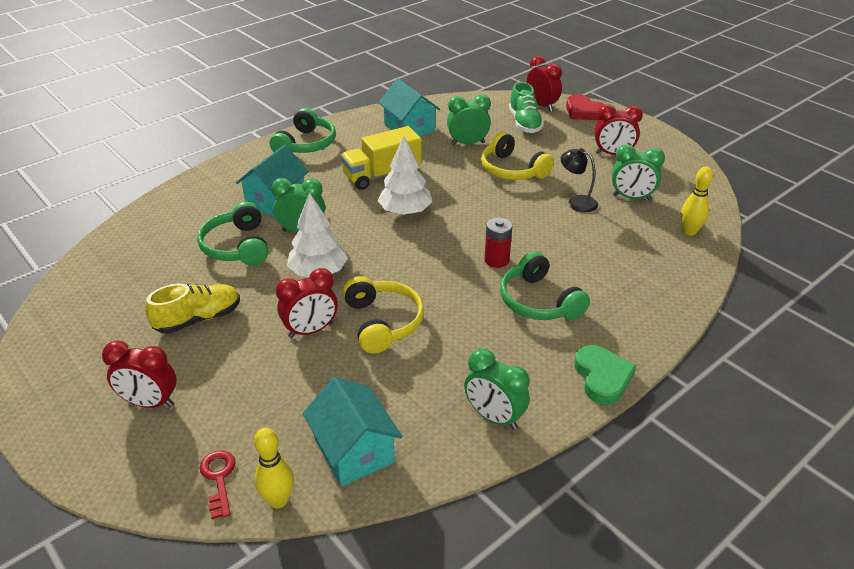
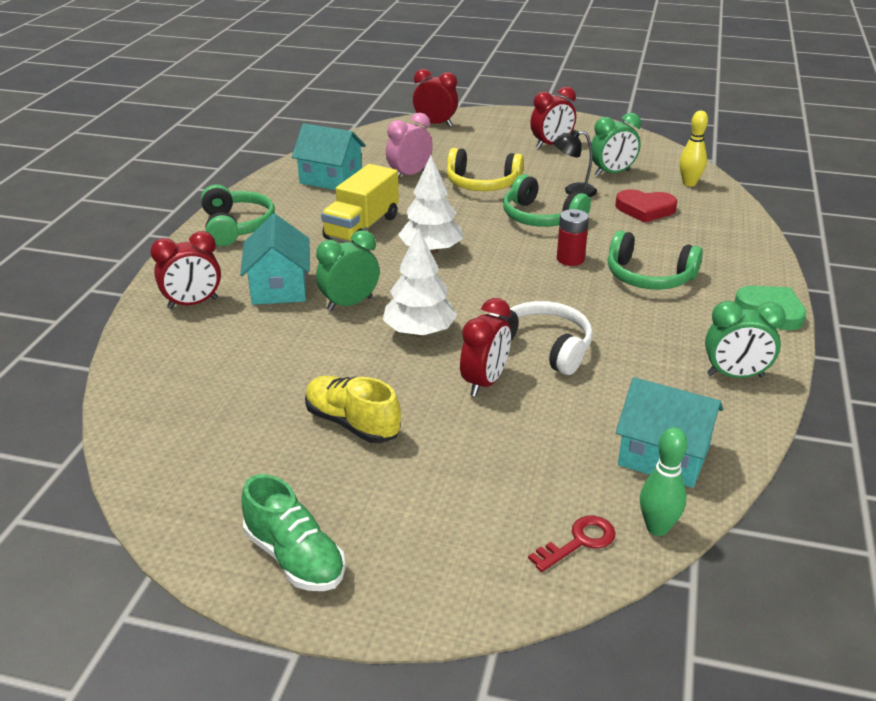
camera: 35 degrees left, 5 degrees down
red clock [102,341,177,408] -> red clock moved to [151,231,221,309]
yellow shoe [146,284,240,334] -> yellow shoe turned 75 degrees counterclockwise [305,376,401,443]
green headphones [197,202,268,266] -> green headphones moved to [503,174,591,227]
red key [199,451,236,519] -> red key turned 105 degrees clockwise [528,516,615,572]
yellow bowling pin [254,428,294,508] -> green bowling pin [640,427,688,536]
yellow headphones [343,276,424,354] -> white headphones [489,301,593,375]
green clock [447,94,491,145] -> pink clock [386,113,433,179]
green shoe [509,82,544,133] -> green shoe moved to [242,474,346,591]
red heart [566,94,605,120] -> red heart moved to [615,189,677,223]

